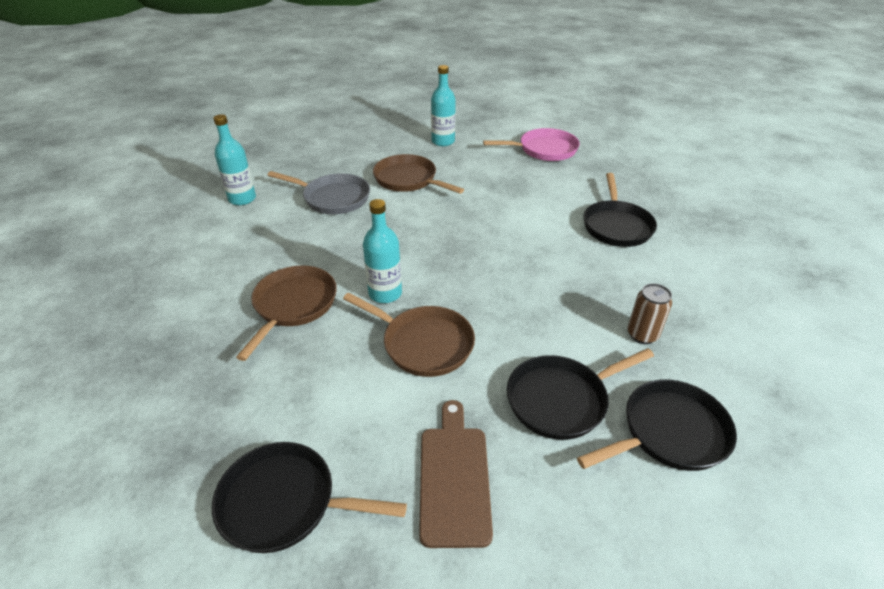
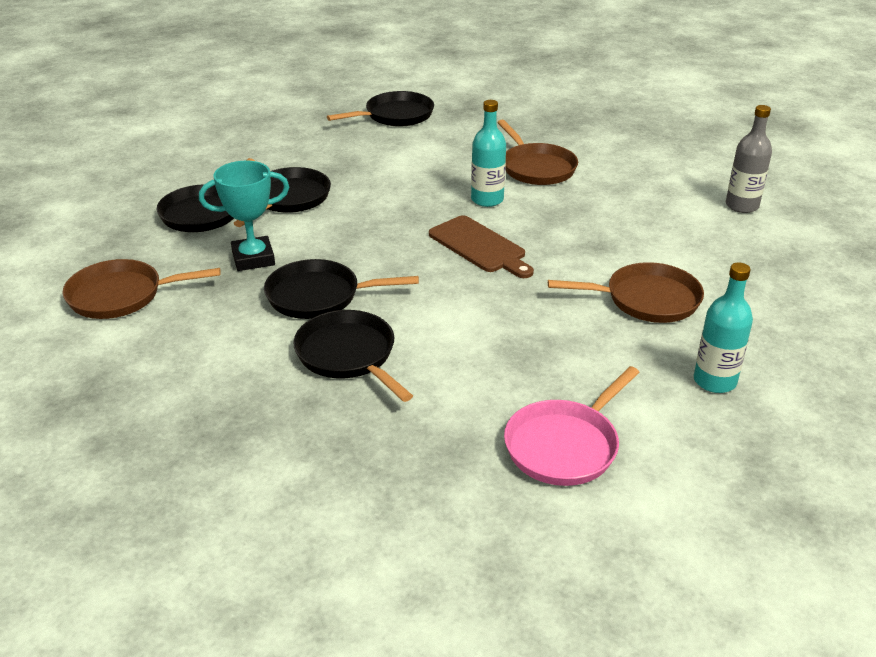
camera: 140 degrees right, 5 degrees down
turquoise bottle [213,114,256,205] -> grey bottle [726,105,772,213]
grey pan [268,171,370,214] -> none
brown pan [343,293,475,377] -> brown pan moved to [62,259,221,319]
brown cutting board [419,400,493,548] -> brown cutting board moved to [429,215,534,278]
brown can [628,283,672,344] -> turquoise trophy [199,161,289,271]
none -> black pan [264,259,419,319]

